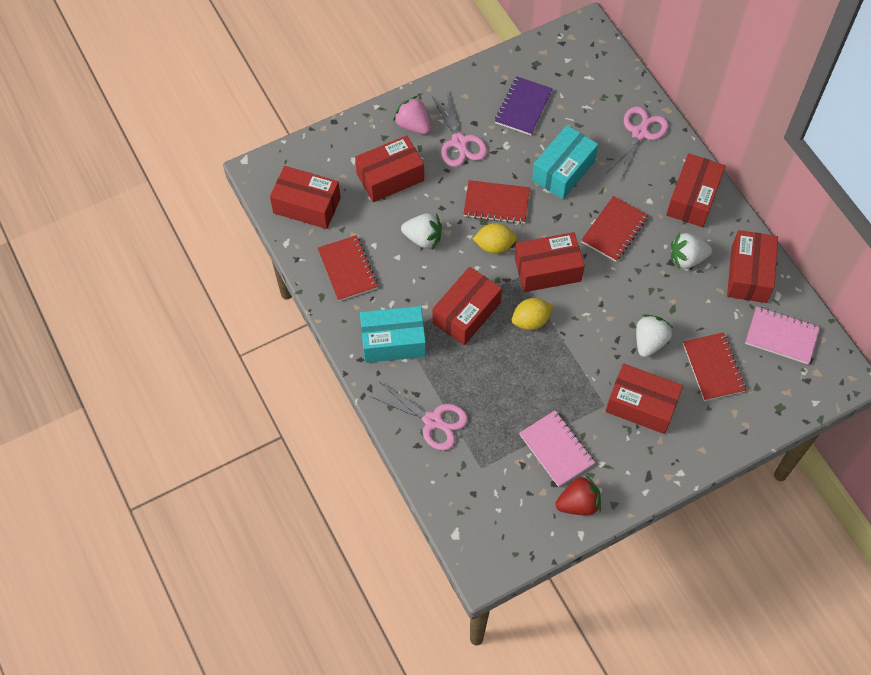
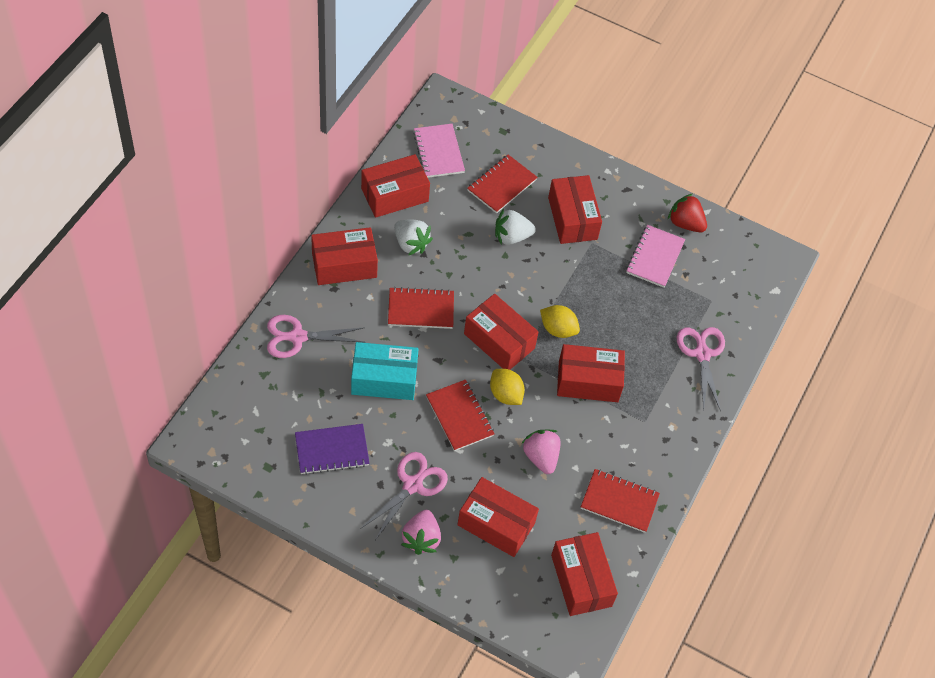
camera: 130 degrees left, 5 degrees down
red notebook [318,235,378,301] -> red notebook turned 75 degrees clockwise [581,469,660,533]
turquoise box [360,306,426,363] -> none
white strawberry [401,213,442,249] -> pink strawberry [521,429,561,474]

